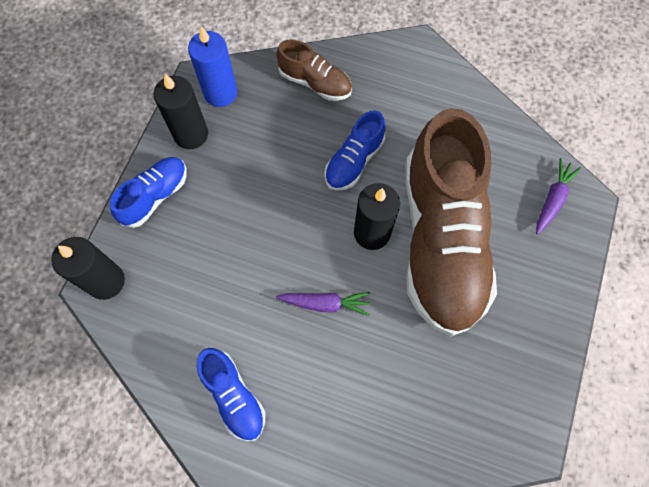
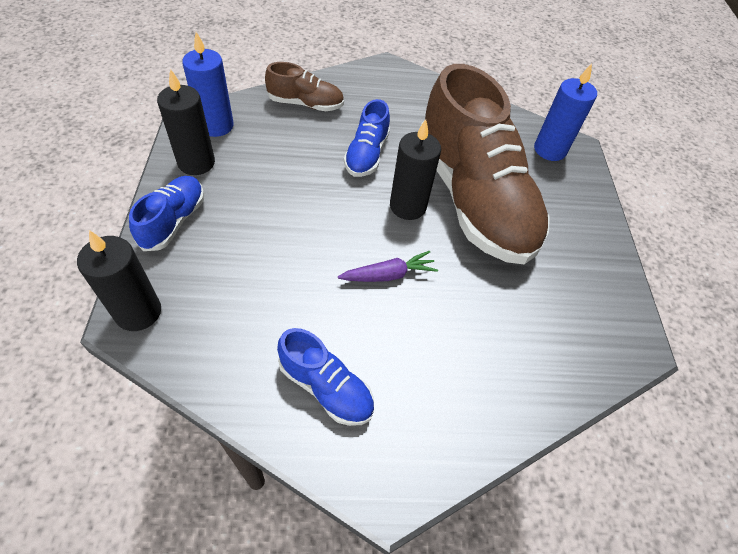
camera: 25 degrees left, 15 degrees down
purple carrot [536,158,581,234] -> blue candle [534,64,597,161]

